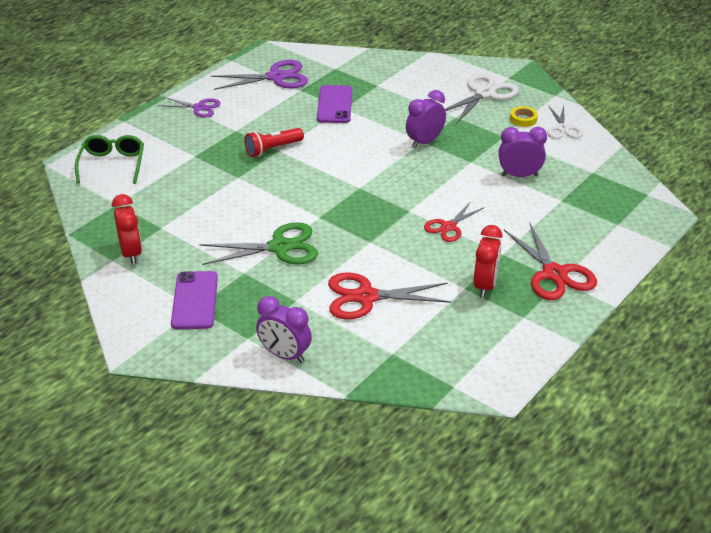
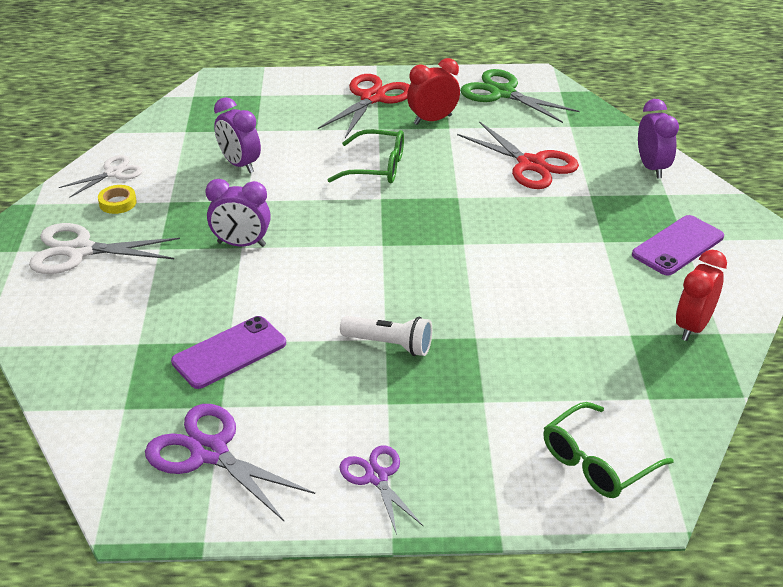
camera: 130 degrees left, 0 degrees up
green scissors [199,222,318,265] -> green scissors moved to [460,69,580,123]
red flashlight [244,128,304,157] -> white flashlight [340,316,432,356]
red scissors [424,201,485,242] -> green glasses [328,129,404,184]

